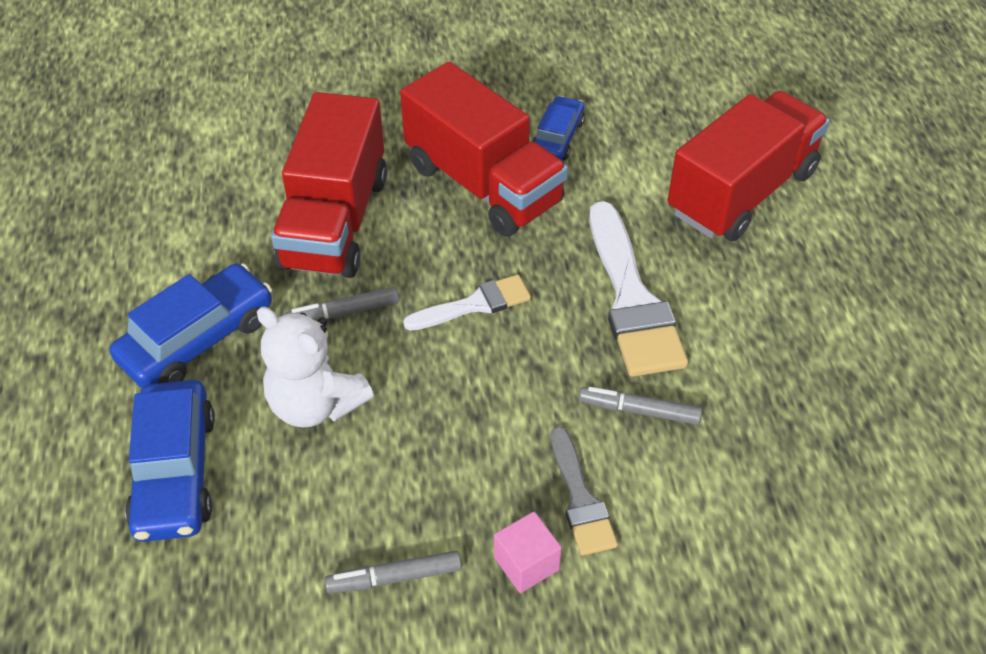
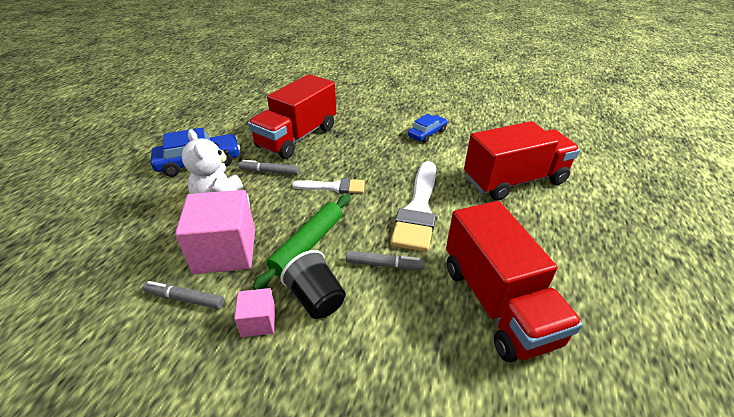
camera: 25 degrees right, 10 degrees down
blue car [125,380,215,542] -> none
red truck [400,62,568,237] -> red truck moved to [446,201,583,363]
grey brush [551,426,618,556] -> black cup [280,250,346,319]
grey marker [579,387,702,425] -> grey marker turned 150 degrees clockwise [346,251,425,270]
none -> pink cube [175,190,255,274]
none -> green rolling pin [252,194,350,290]

